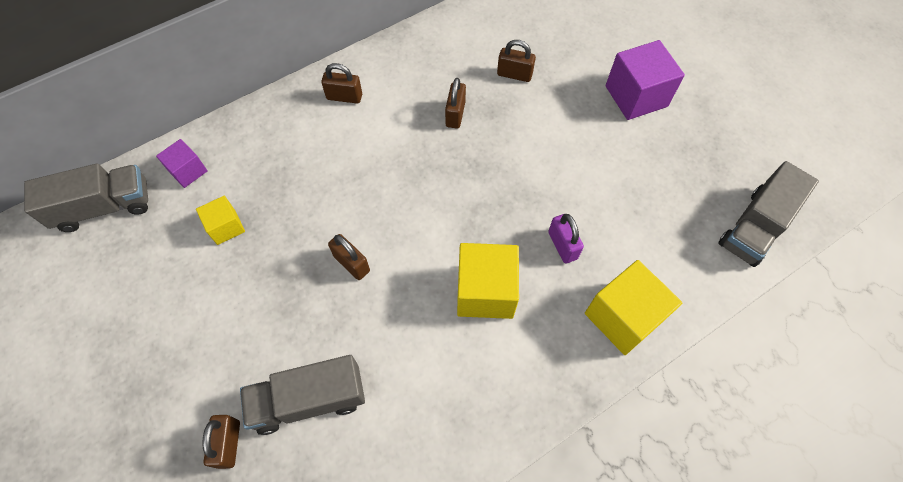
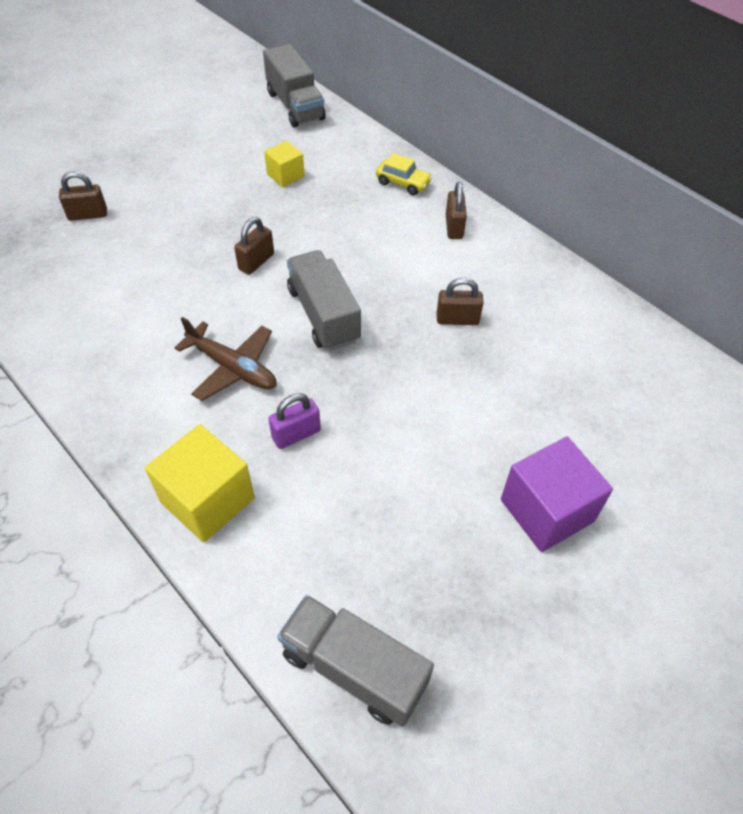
camera: 80 degrees right, 10 degrees down
purple cube [156,139,208,188] -> none
grey truck [240,355,365,435] -> grey truck moved to [287,250,361,351]
yellow cube [457,243,519,319] -> brown plane [174,317,277,401]
brown padlock [497,40,536,82] -> none
none -> yellow car [376,153,432,195]

